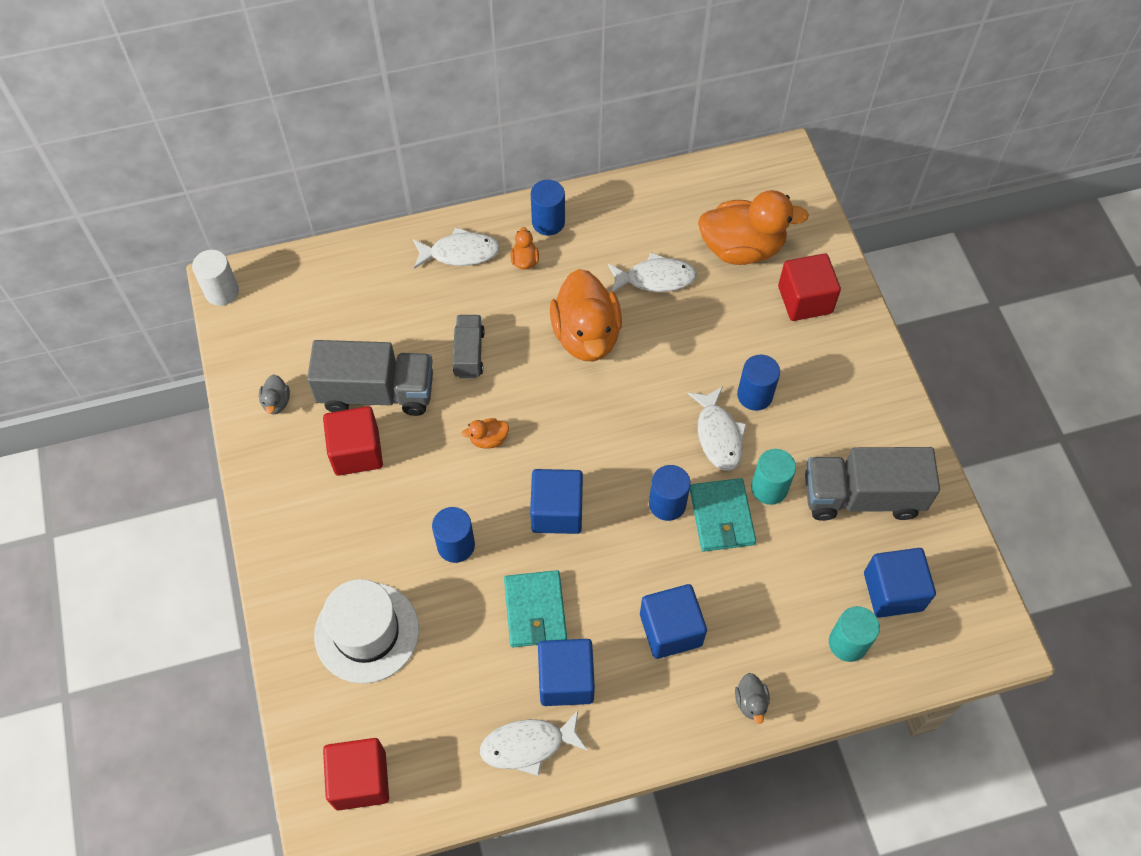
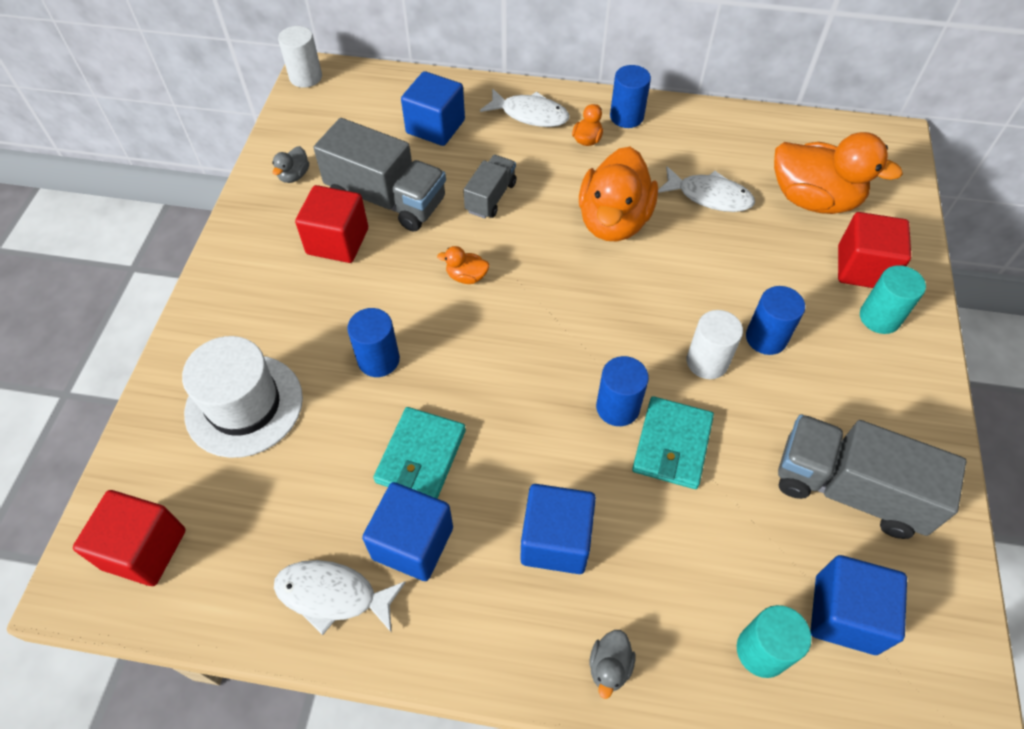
camera: 25 degrees right, 5 degrees down
blue cube [530,469,583,534] -> blue cube moved to [401,71,465,146]
white fish [688,386,747,471] -> white cylinder [687,310,743,379]
turquoise cylinder [751,449,796,505] -> turquoise cylinder moved to [860,265,926,334]

